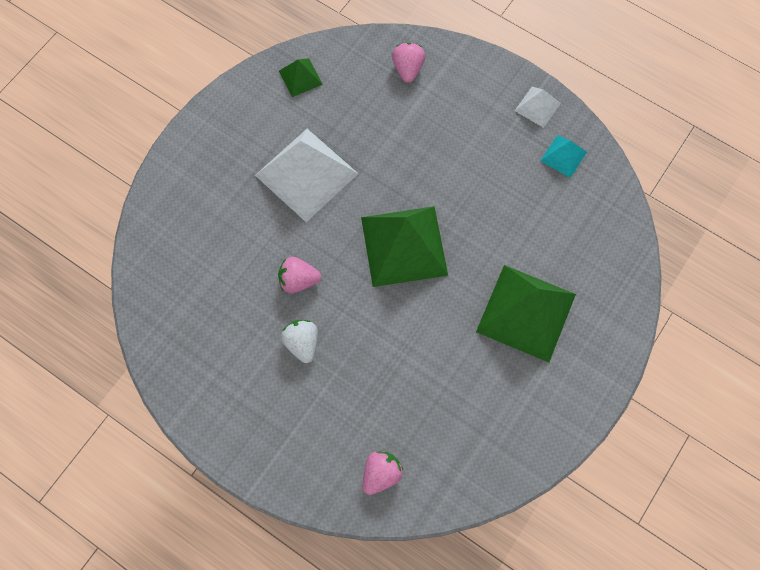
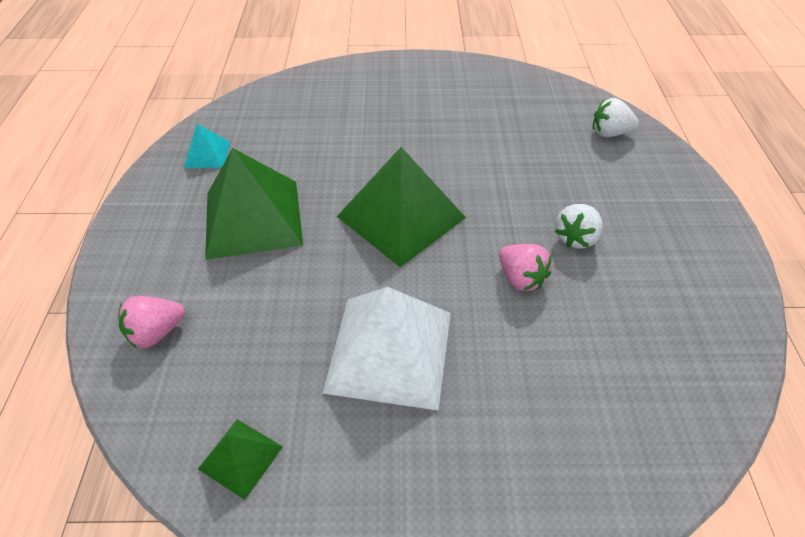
camera: 125 degrees left, 20 degrees down
pink strawberry [363,450,403,495] -> white strawberry [593,98,639,137]
green pyramid [476,265,576,362] -> green pyramid moved to [205,148,303,260]
white pyramid [515,87,561,128] -> none

